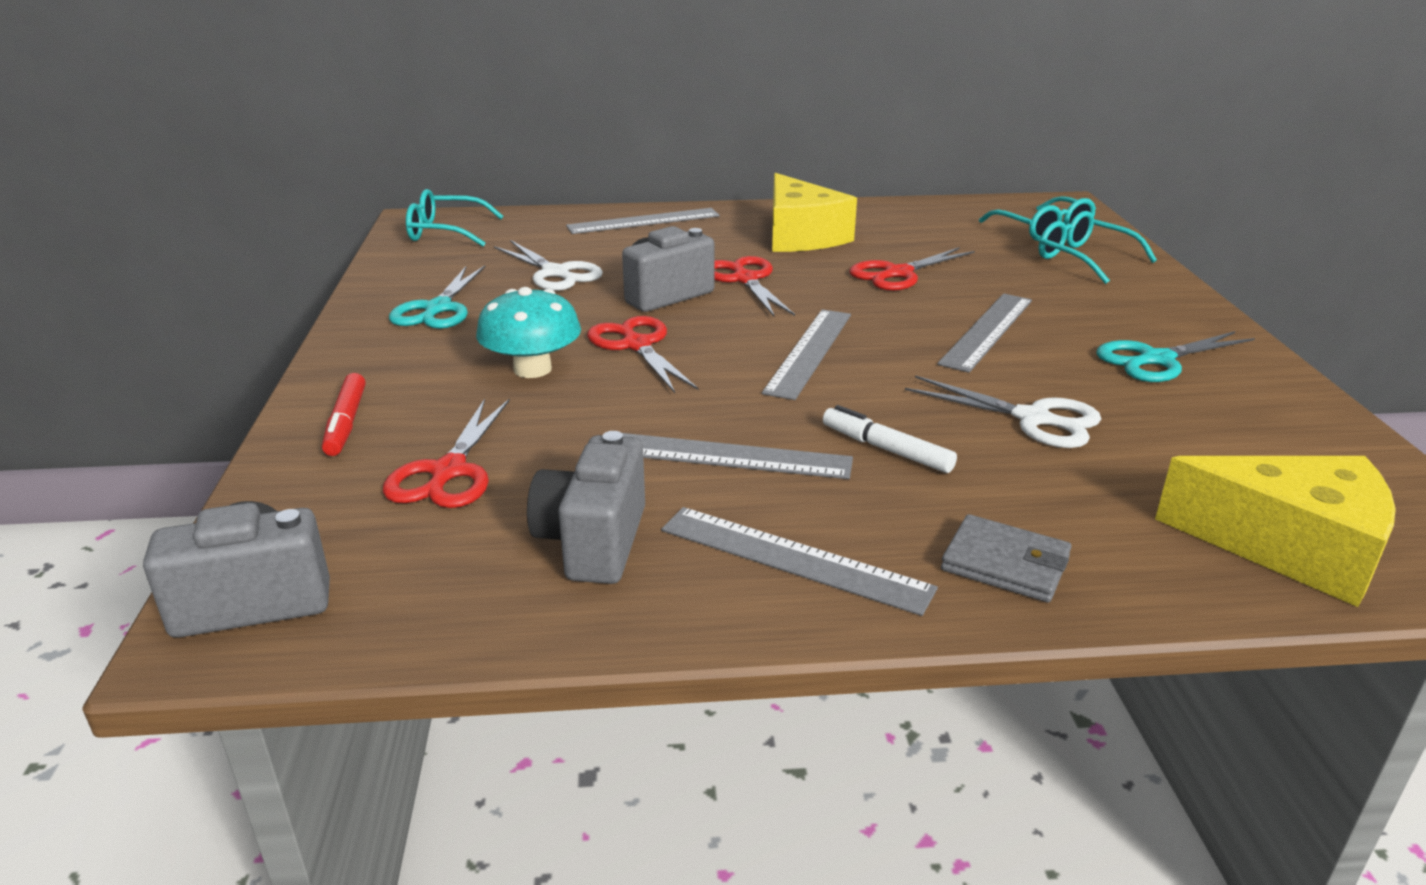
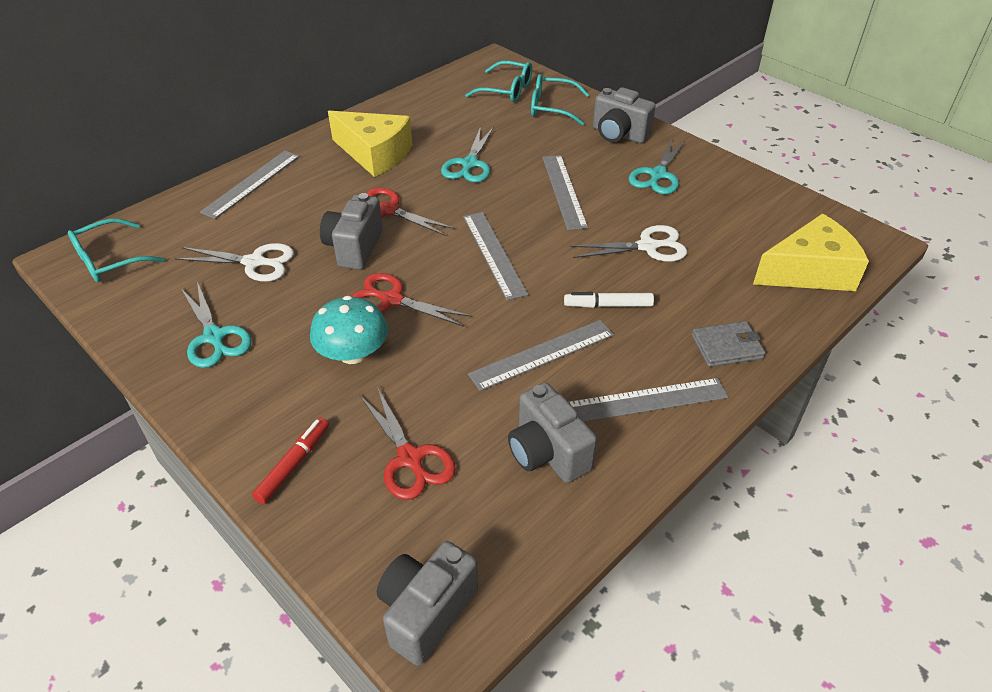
camera: 40 degrees left, 15 degrees up
red marker [322,373,366,456] -> red marker turned 105 degrees counterclockwise [252,418,329,504]
red scissors [849,247,975,291] -> turquoise scissors [441,126,494,182]
none -> grey camera [593,87,656,143]

